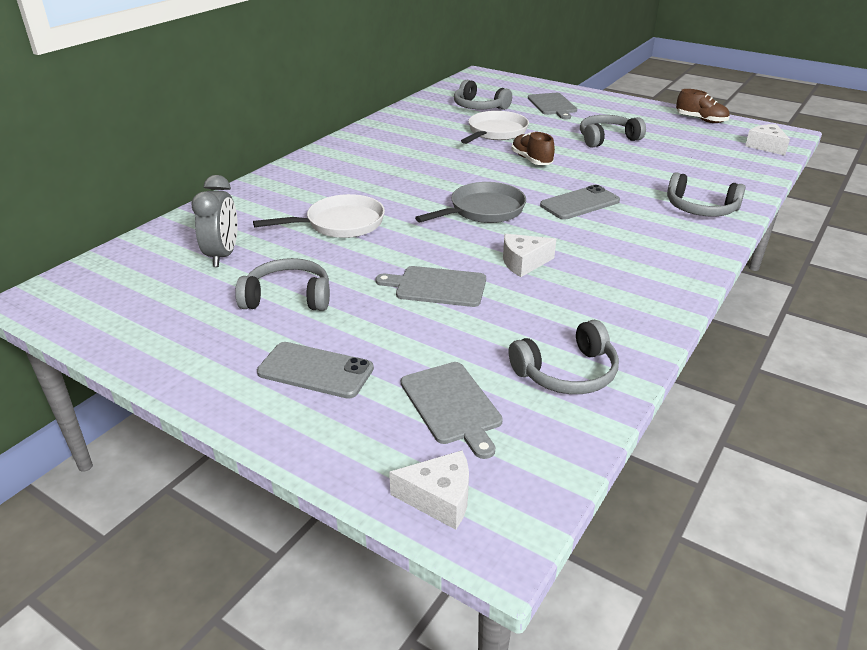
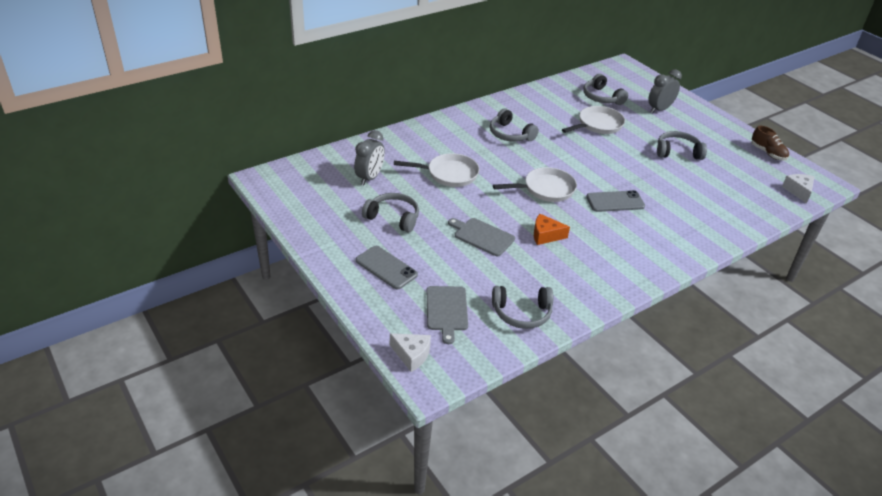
camera: 20 degrees right, 5 degrees up
grey pan [415,182,526,223] -> white pan [493,167,577,202]
white cheese [503,234,556,277] -> orange cheese [534,214,570,245]
brown shoe [511,132,555,165] -> none
grey cutting board [528,93,577,119] -> grey clock [648,69,682,113]
grey headphones [667,172,746,217] -> grey headphones moved to [490,108,539,142]

